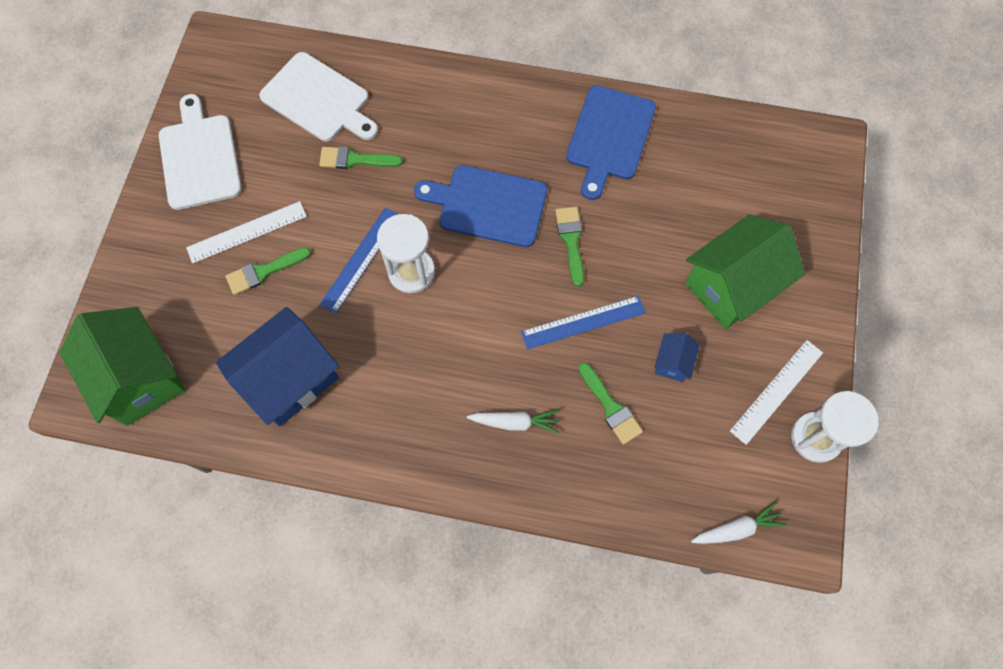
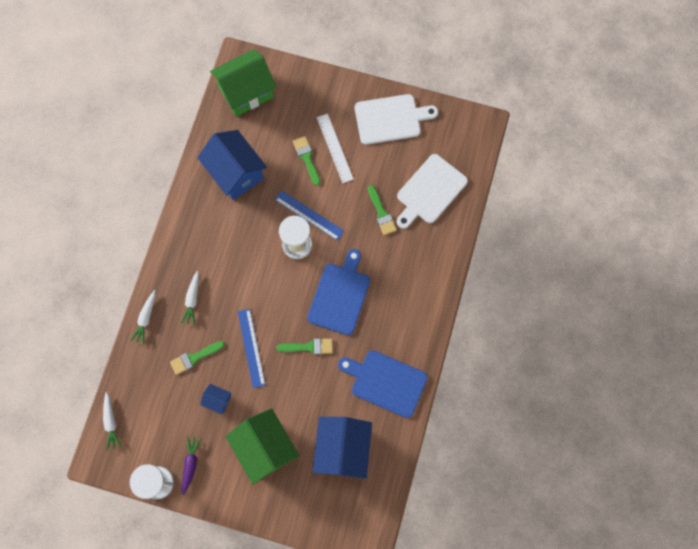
camera: 95 degrees right, 5 degrees up
green brush [319,146,403,169] -> green brush turned 150 degrees clockwise [368,185,397,235]
white ruler [730,340,823,445] -> purple carrot [182,436,202,495]
none -> white carrot [130,290,156,344]
none -> blue house [313,417,372,479]

